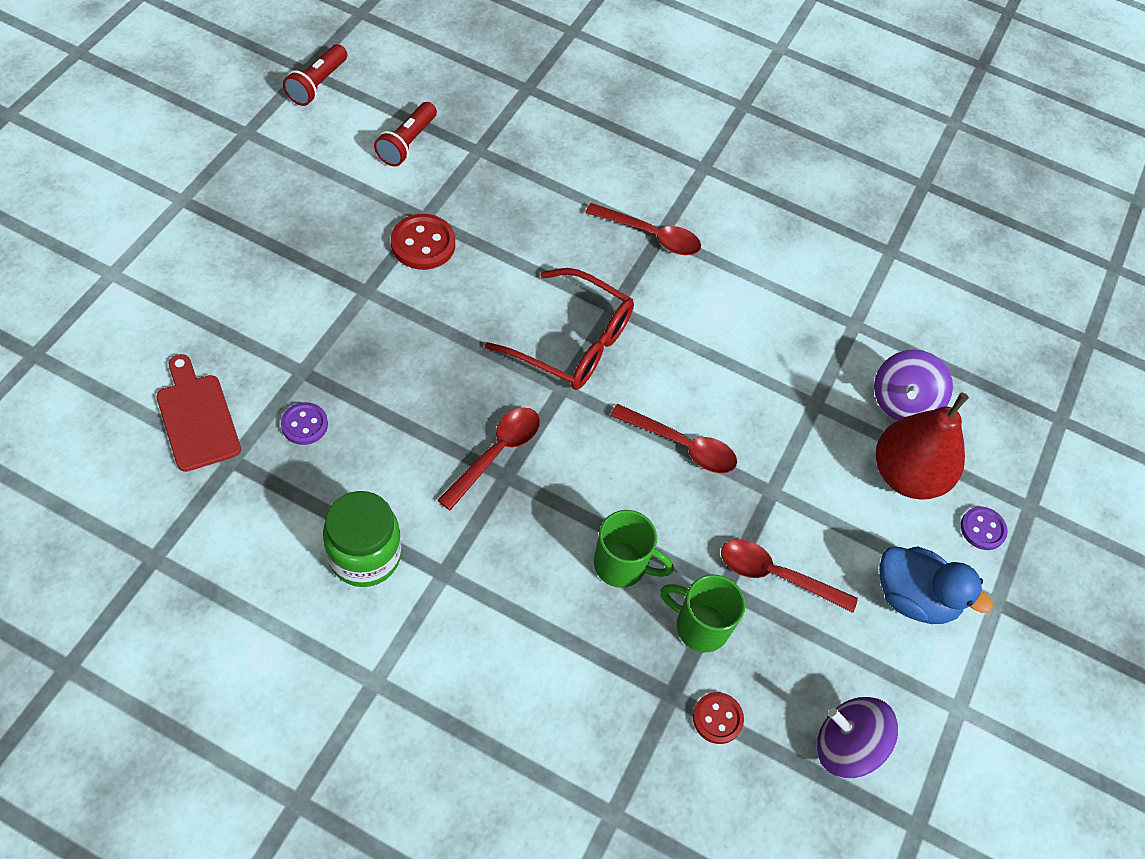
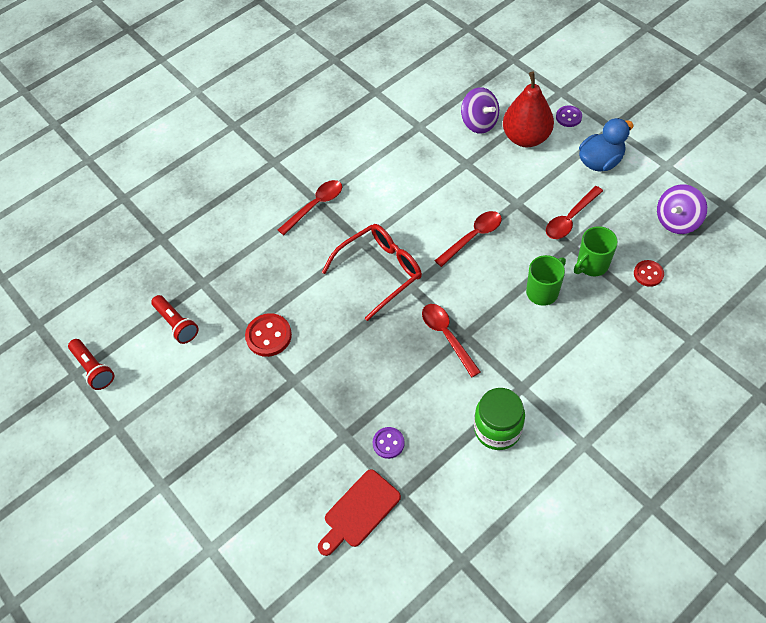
camera: 55 degrees left, 0 degrees up
red cutting board [156,354,241,472] -> red cutting board turned 45 degrees counterclockwise [318,469,401,556]

